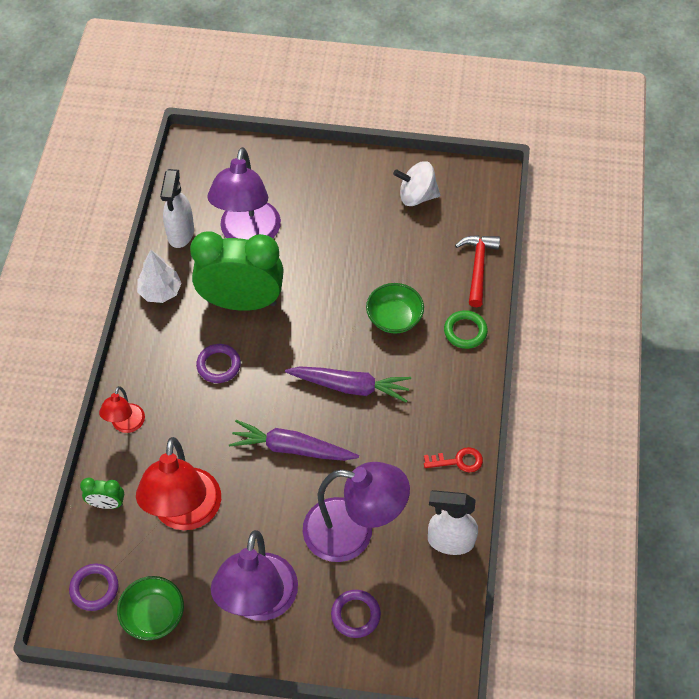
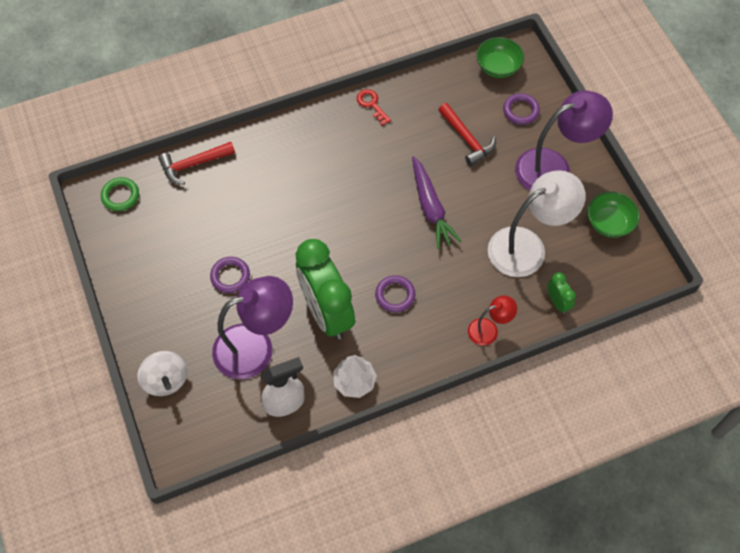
camera: 120 degrees left, 5 degrees up
purple ring [69,564,118,611] -> purple ring moved to [210,257,250,293]
red lamp [136,437,221,530] -> white lamp [488,170,586,277]
purple carrot [285,366,411,403] -> none
purple lamp [303,462,410,562] -> red hammer [438,103,496,166]
green bowl [366,283,424,334] -> green bowl moved to [476,37,524,78]
white spinning top [393,161,440,206] -> white spinning top moved to [137,351,188,396]
white spray bottle [428,490,478,555] -> none
green ring [444,310,488,349] -> green ring moved to [101,177,139,211]

